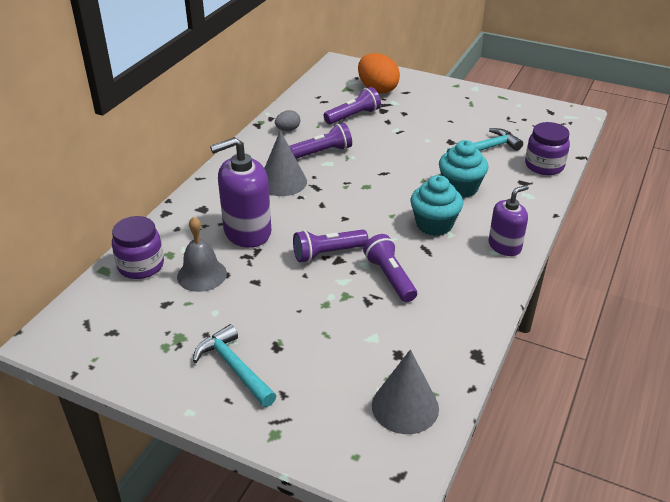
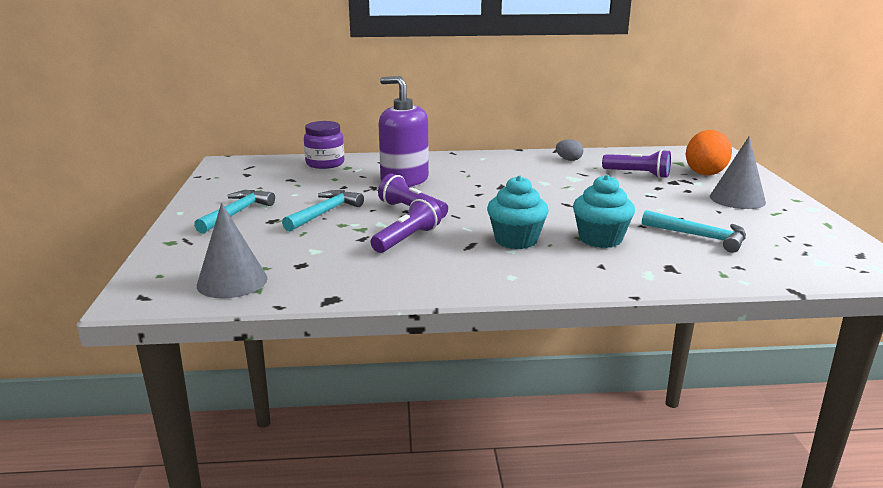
camera: 60 degrees right, 15 degrees down
grey bell [177,217,227,292] -> none
grey cone [264,130,307,196] -> grey cone moved to [710,136,766,209]
purple flashlight [289,123,352,159] -> none
purple soap dispenser [489,185,529,256] -> none
purple jar [525,122,570,175] -> none
none -> turquoise hammer [282,190,364,232]

